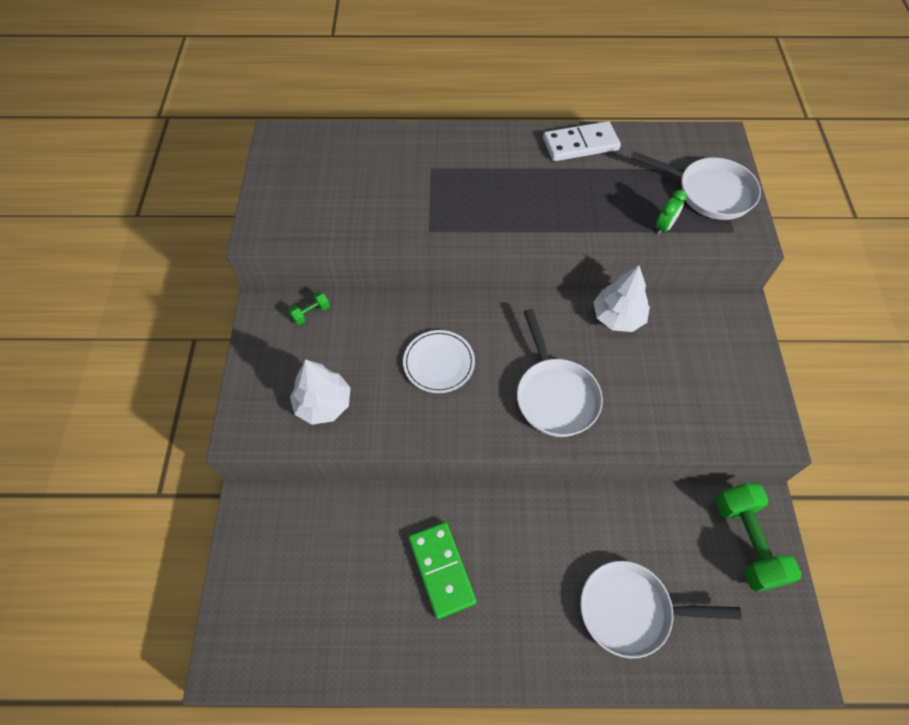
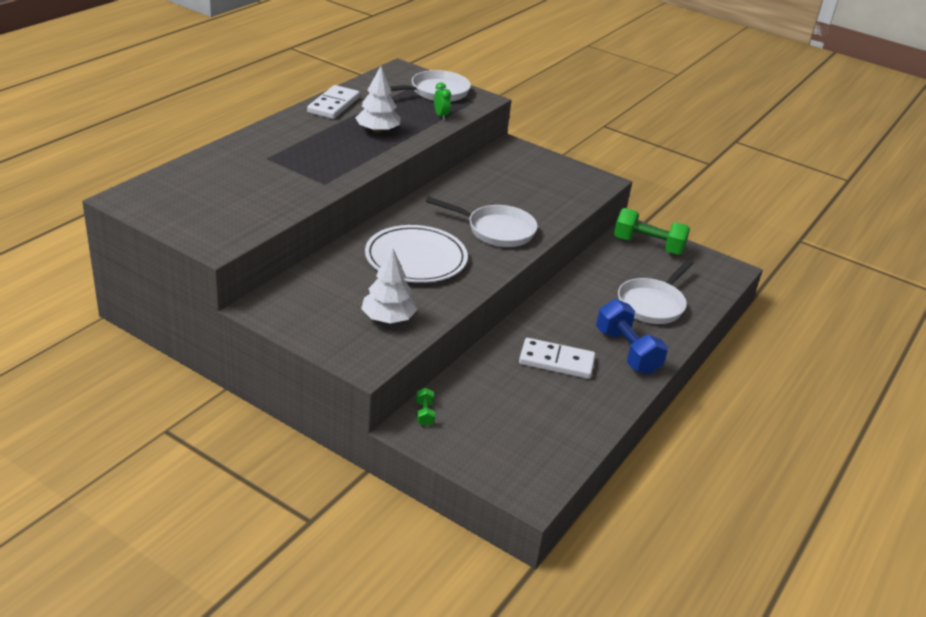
camera: 60 degrees left, 25 degrees down
green dumbbell [288,291,330,325] -> green dumbbell moved to [416,388,435,426]
white plate [403,330,475,393] -> white plate [365,225,468,283], size x1.62
green domino [408,522,477,619] -> white domino [519,338,596,379]
white tree [593,265,650,332] -> white tree moved to [355,66,401,133]
none -> blue dumbbell [596,299,668,374]

